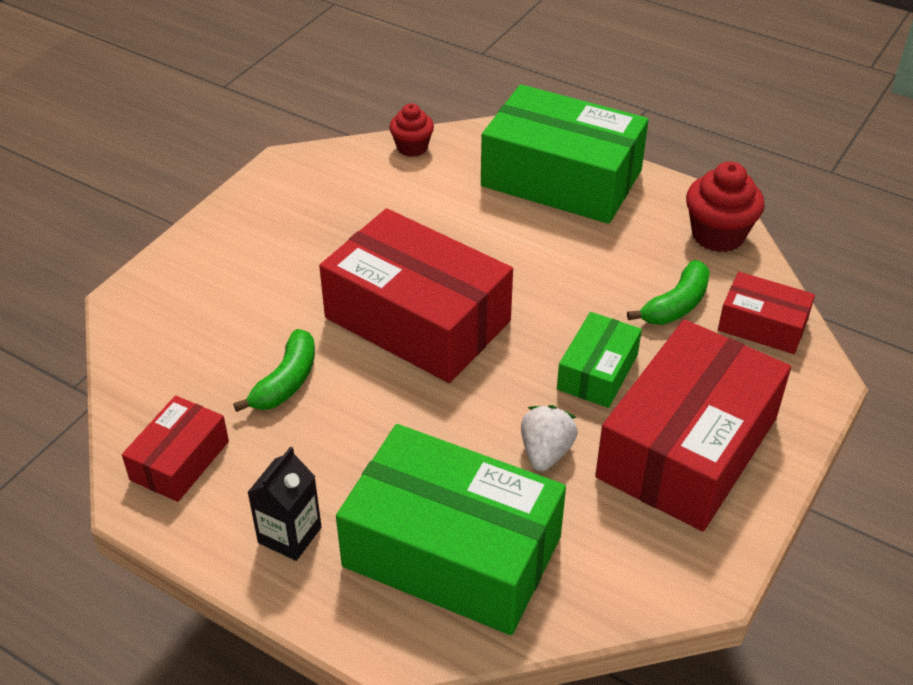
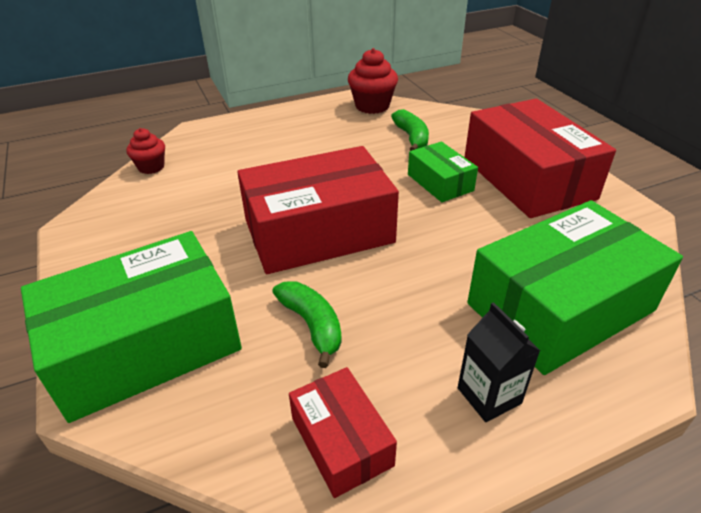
camera: 55 degrees left, 5 degrees down
green box [481,84,649,224] -> green box moved to [21,231,242,423]
white strawberry [521,405,578,472] -> none
red box [718,272,815,354] -> none

